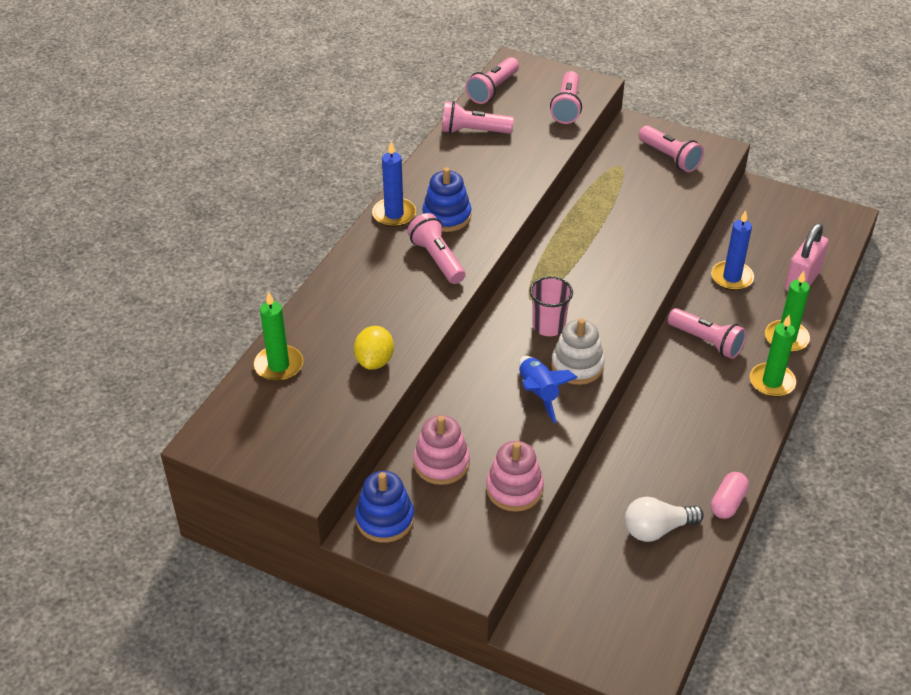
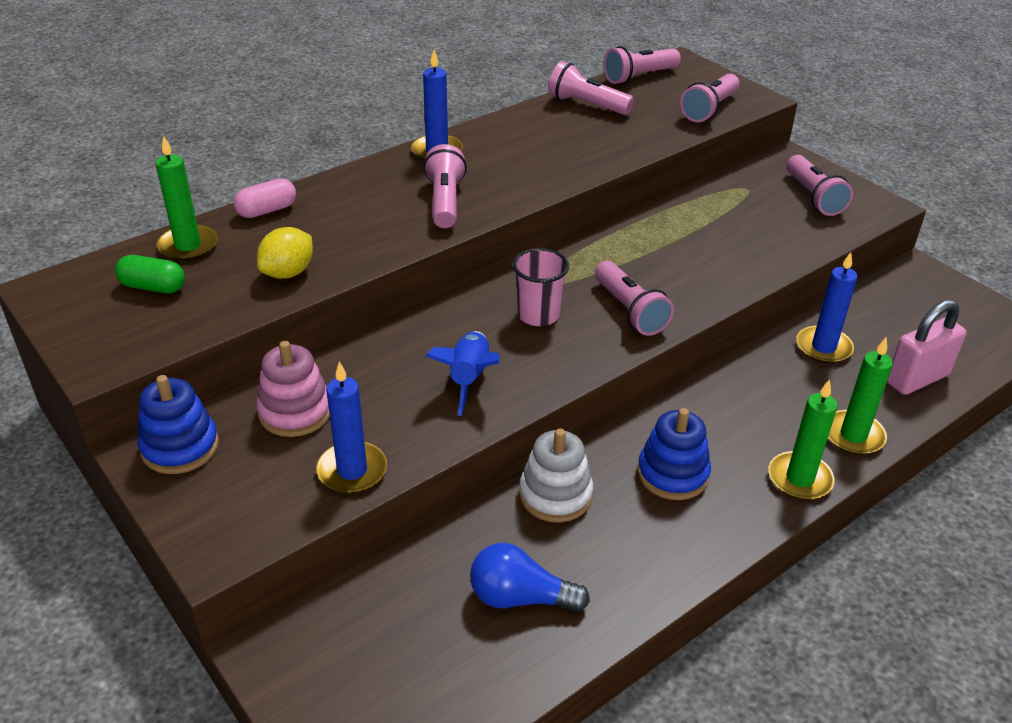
camera: 25 degrees right, 5 degrees down
blue stacking toy [422,167,471,232] -> blue stacking toy moved to [637,408,711,500]
pink stacking toy [486,441,544,512] -> blue candle [316,361,387,494]
white stacking toy [551,318,605,385] -> white stacking toy moved to [519,429,593,523]
white light bulb [625,497,704,542] -> blue light bulb [470,543,590,612]
pink flashlight [668,308,747,359] -> pink flashlight moved to [595,261,674,336]
pink capsule [711,472,749,519] -> pink capsule moved to [233,178,296,218]
none -> green capsule [115,255,185,293]

